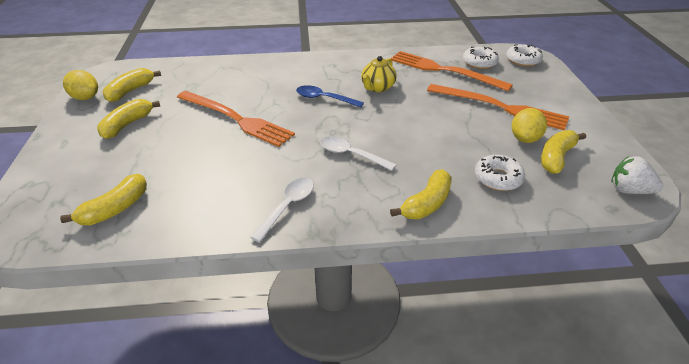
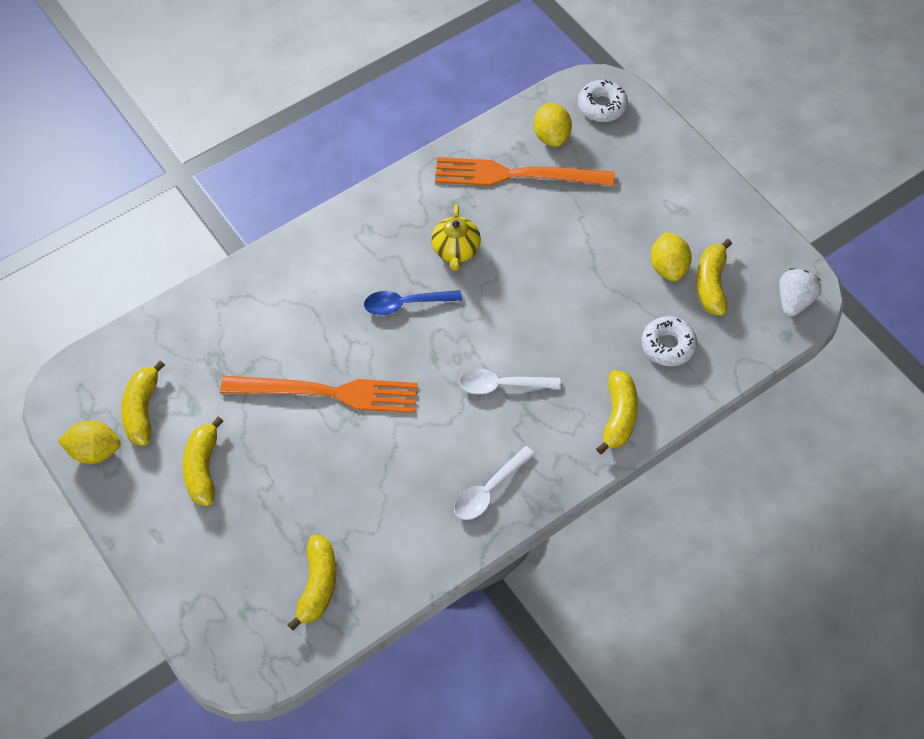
camera: 30 degrees left, 20 degrees up
white spoon [250,178,314,242] -> white spoon turned 135 degrees counterclockwise [454,446,535,520]
orange fork [427,84,569,130] -> none
white donut [463,47,499,69] -> yellow lemon [534,103,572,147]
white strawberry [611,156,663,194] -> white strawberry turned 120 degrees clockwise [779,268,821,317]

